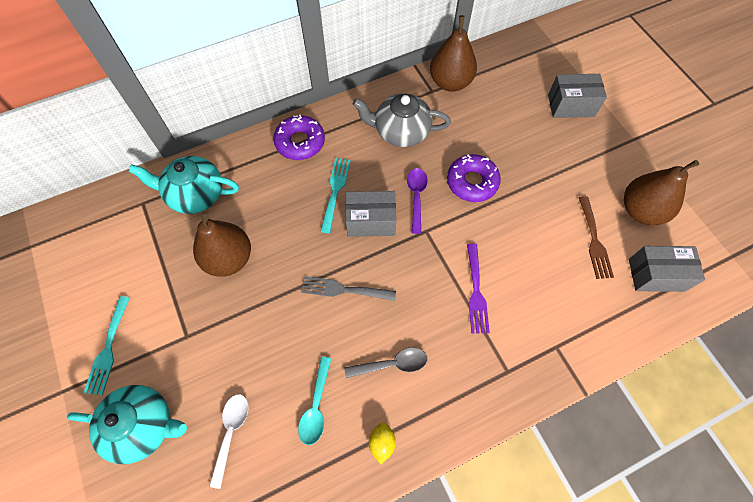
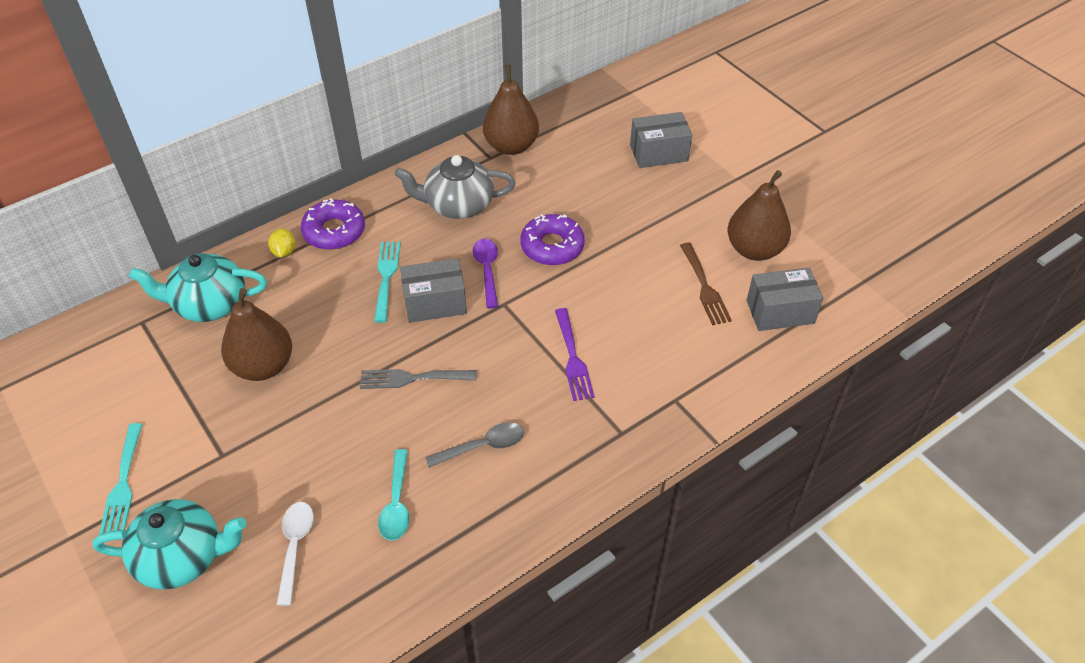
camera: 10 degrees left, 15 degrees down
yellow lemon [369,422,396,464] -> yellow lemon moved to [268,228,295,258]

